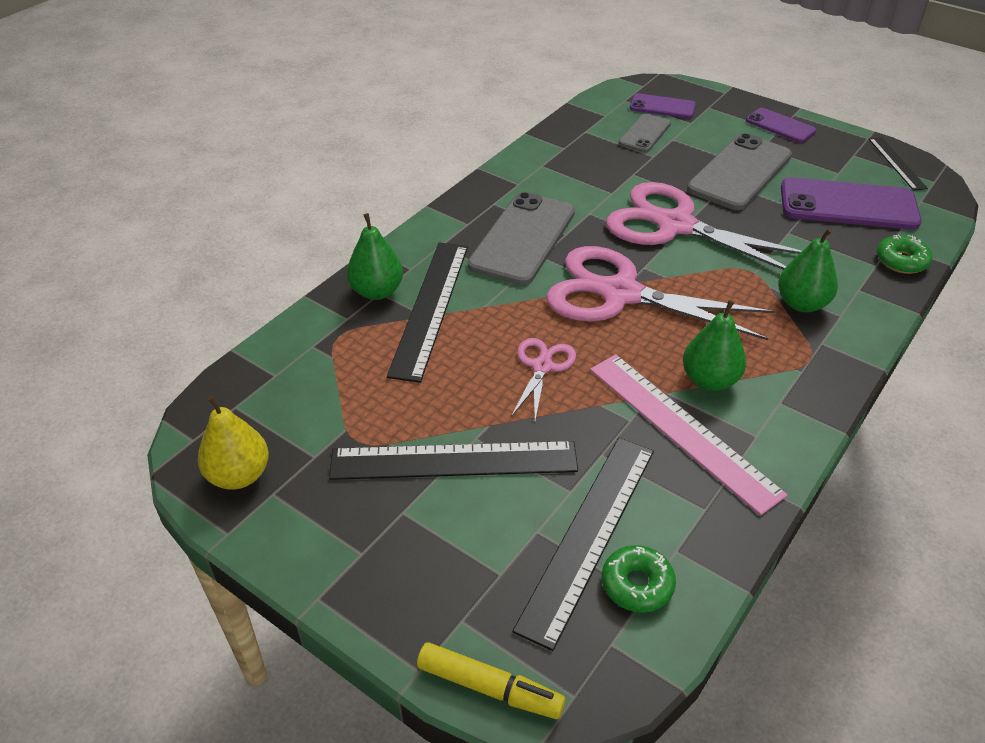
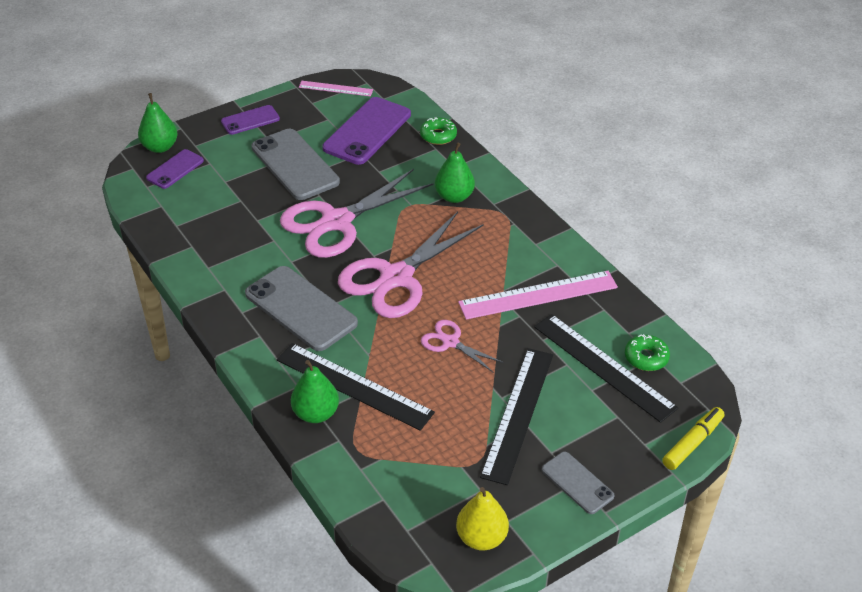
camera: 70 degrees left, 0 degrees up
grey phone [619,113,671,152] -> grey phone moved to [542,452,615,514]
green pear [683,300,746,391] -> green pear moved to [138,93,177,153]
black ruler [868,137,928,191] -> pink ruler [299,81,373,96]

